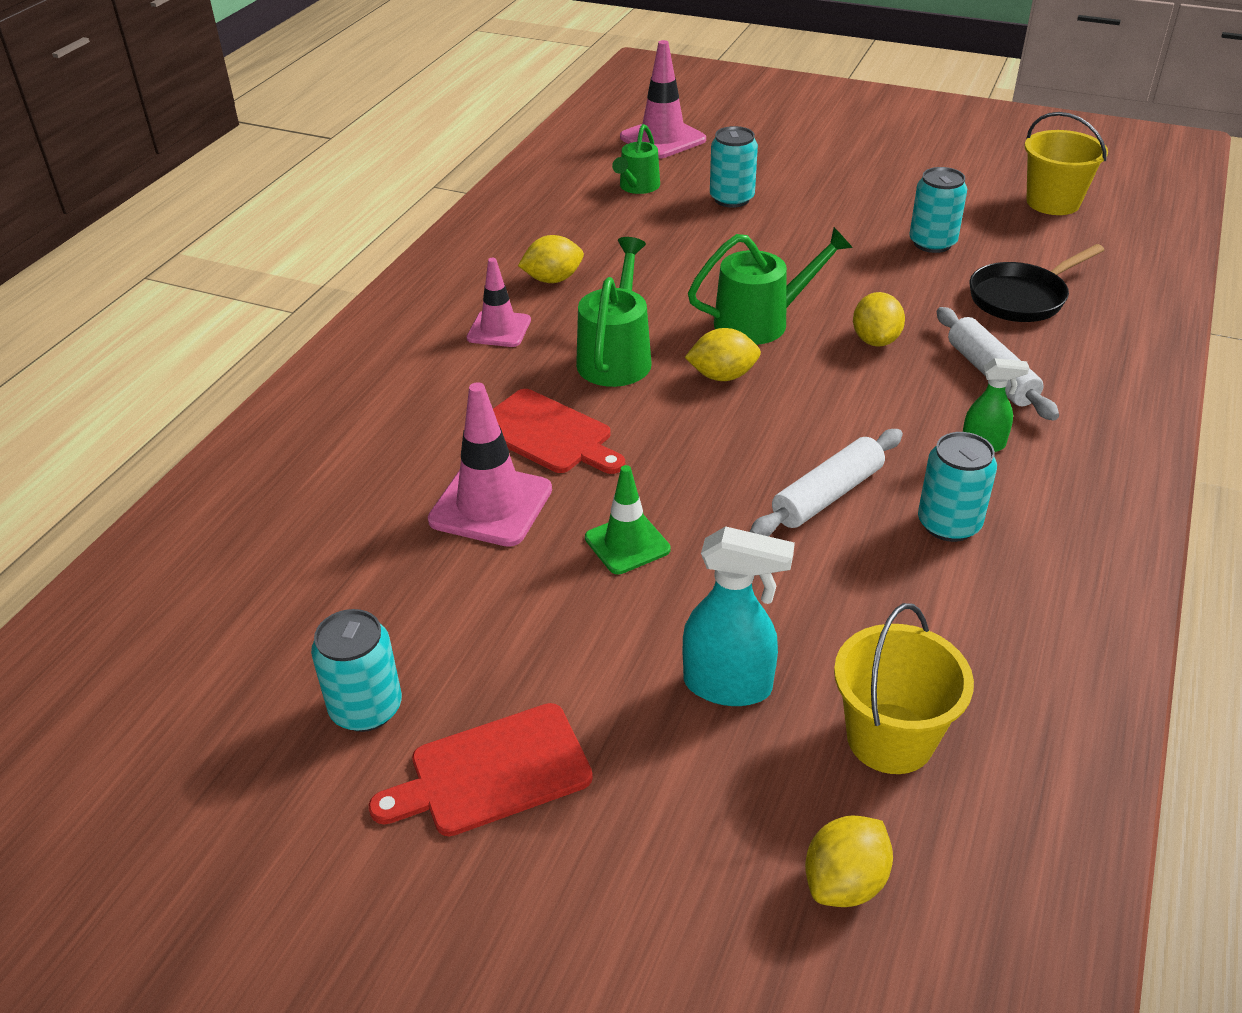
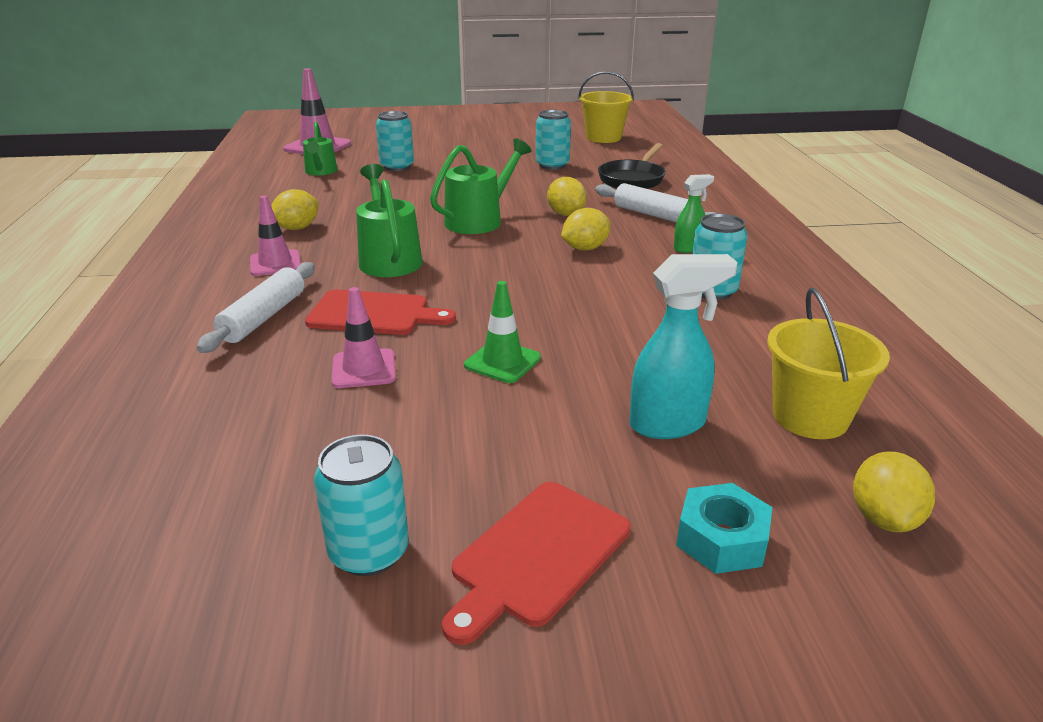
camera: 30 degrees left, 10 degrees down
pink traffic cone [428,382,552,547] -> pink traffic cone [331,287,396,388], size x0.65
yellow lemon [685,328,761,381] -> yellow lemon moved to [561,208,611,251]
white rolling pin [750,429,903,536] -> white rolling pin moved to [197,262,315,353]
none -> turquoise nut [676,483,772,574]

